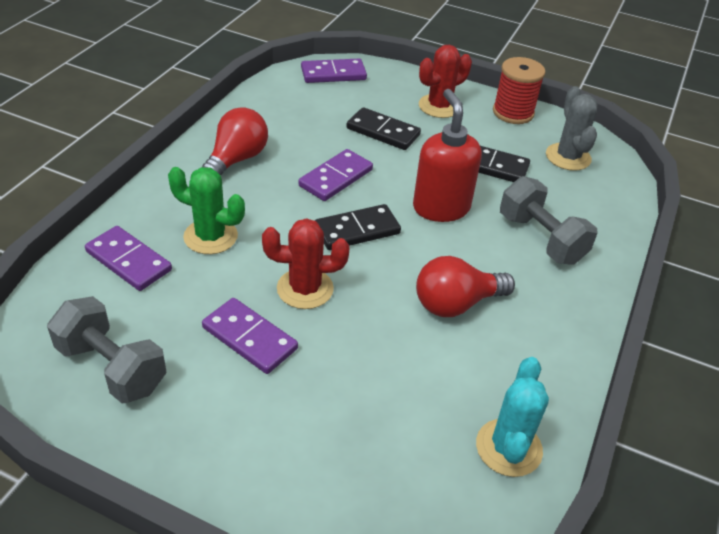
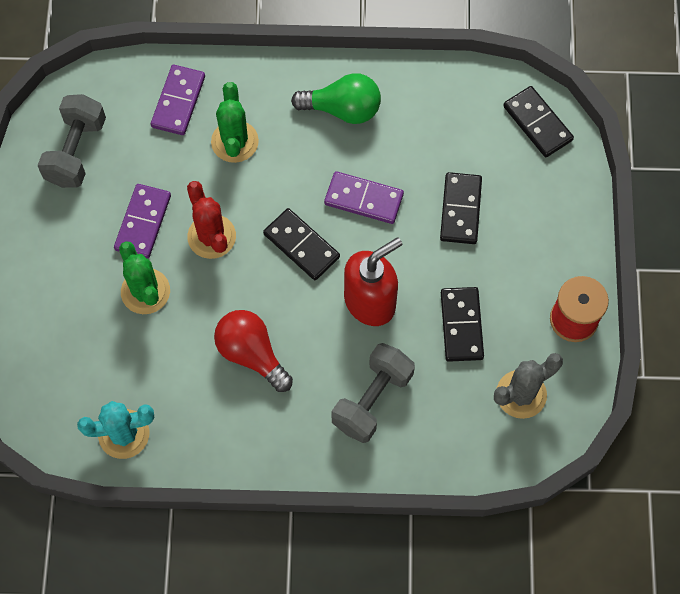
camera: 70 degrees right, 25 degrees up
red light bulb [202,107,268,175] -> green light bulb [291,73,381,124]
purple domino [301,58,367,83] -> black domino [503,86,574,157]
red cactus [419,45,472,118] -> none
none -> green cactus [119,241,170,314]

